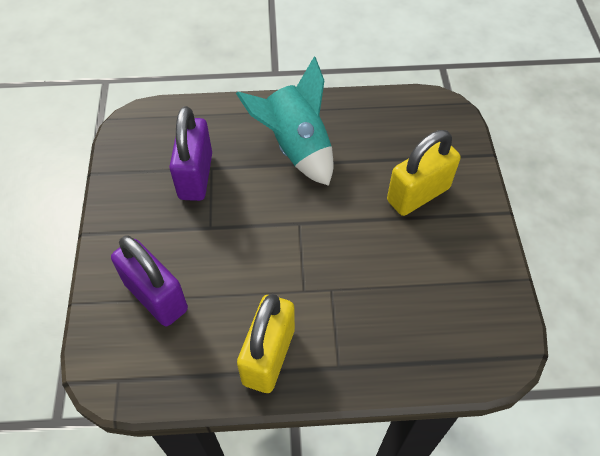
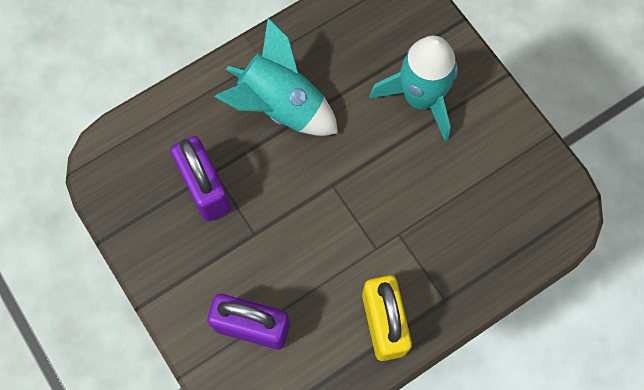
camera: 30 degrees left, 15 degrees up
yellow padlock [387,130,461,216] -> turquoise rocket [370,36,458,141]

